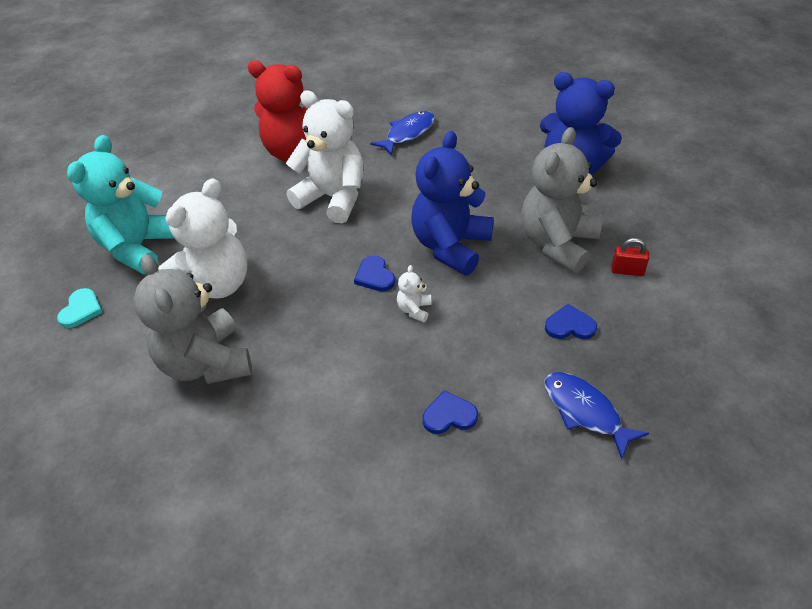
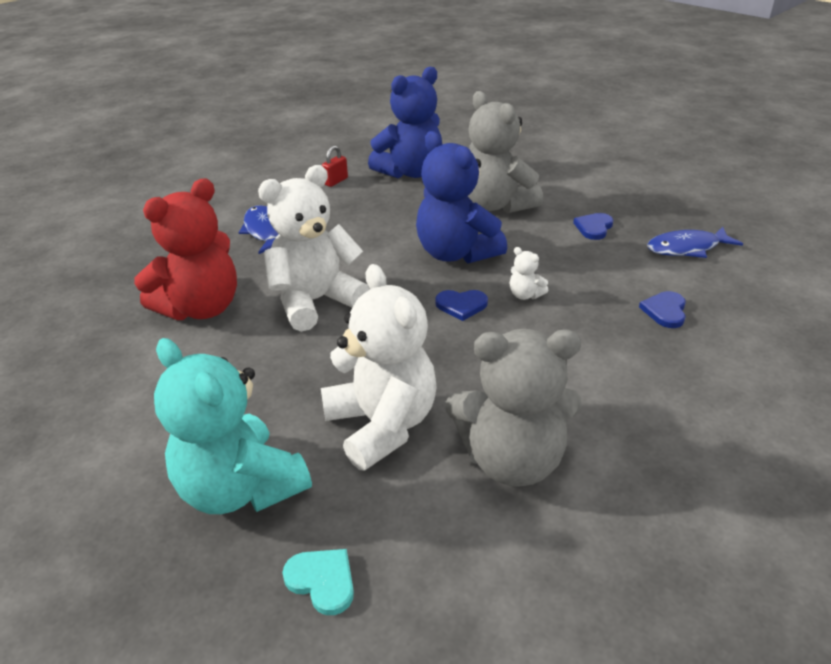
camera: 65 degrees left, 10 degrees down
red padlock [612,238,649,276] -> red padlock moved to [322,146,348,187]

